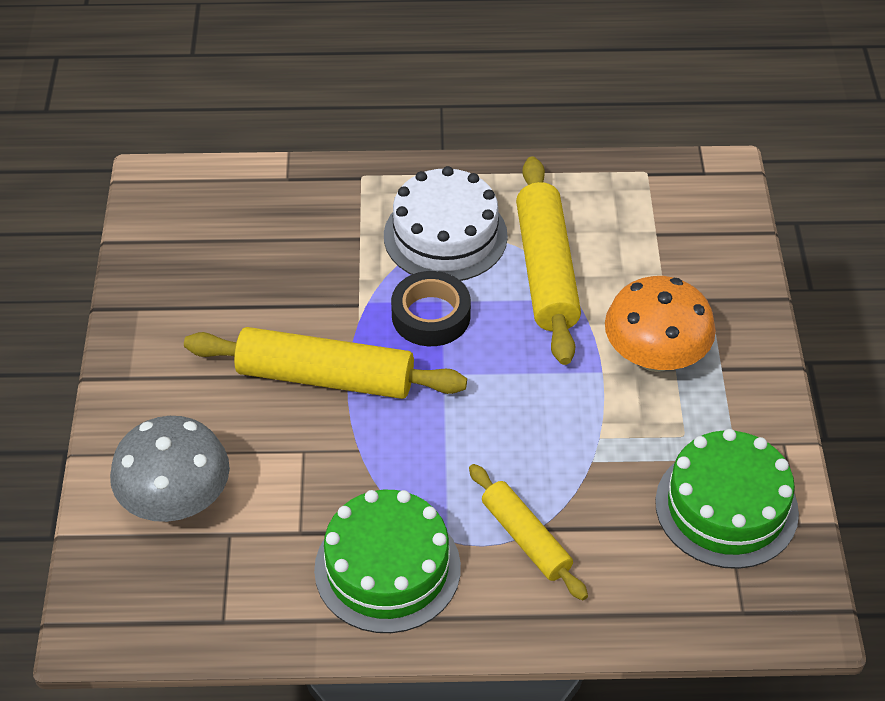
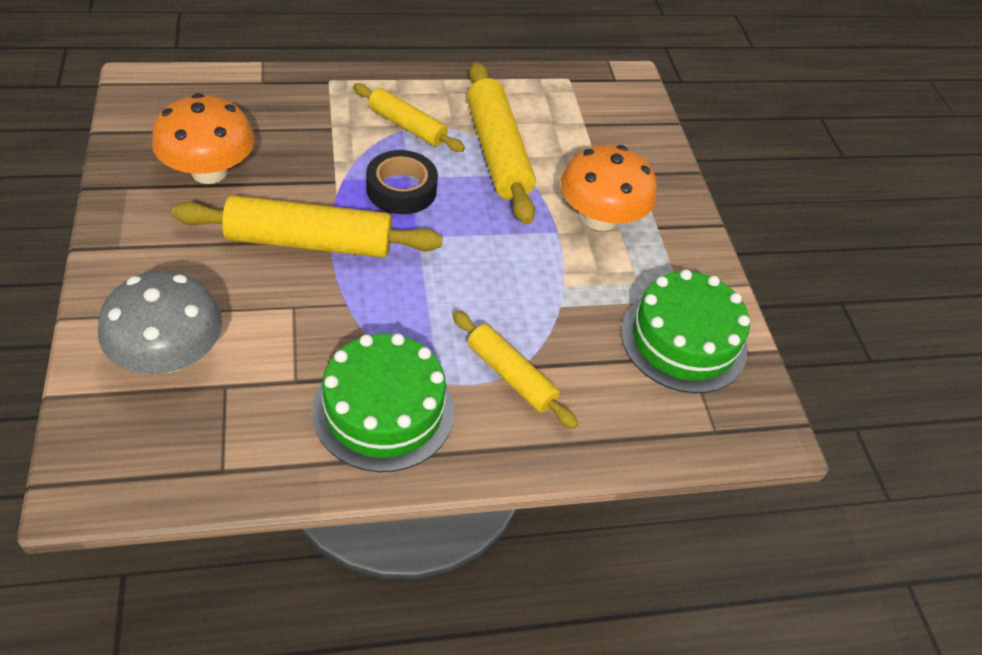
camera: 15 degrees left, 0 degrees up
white cake [384,166,508,281] -> yellow rolling pin [353,83,465,152]
none -> orange mushroom [152,93,255,184]

